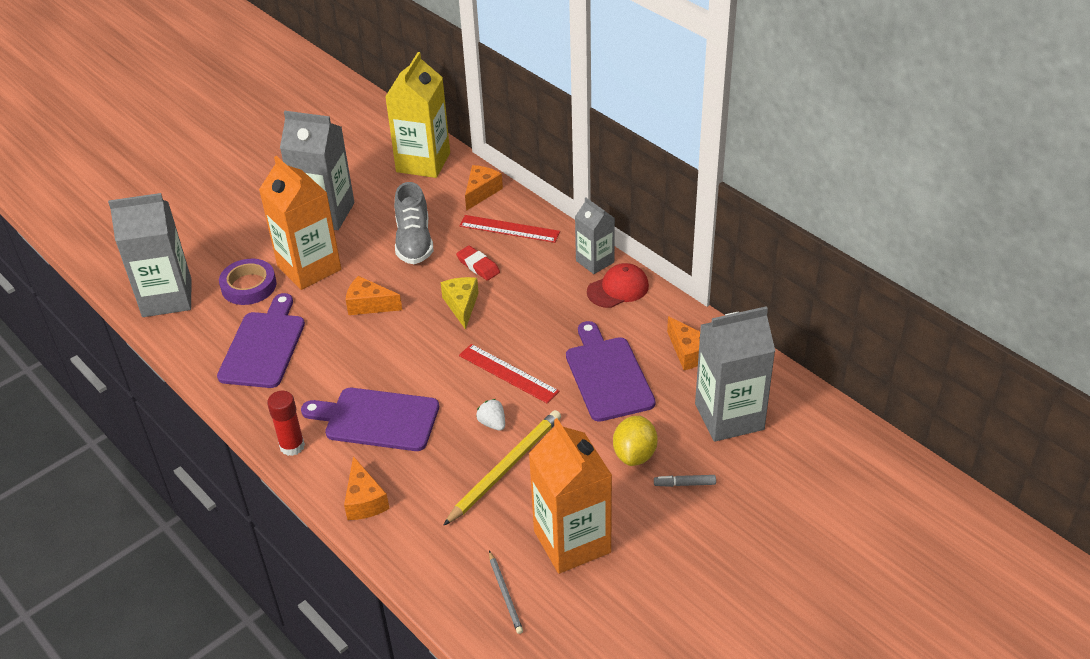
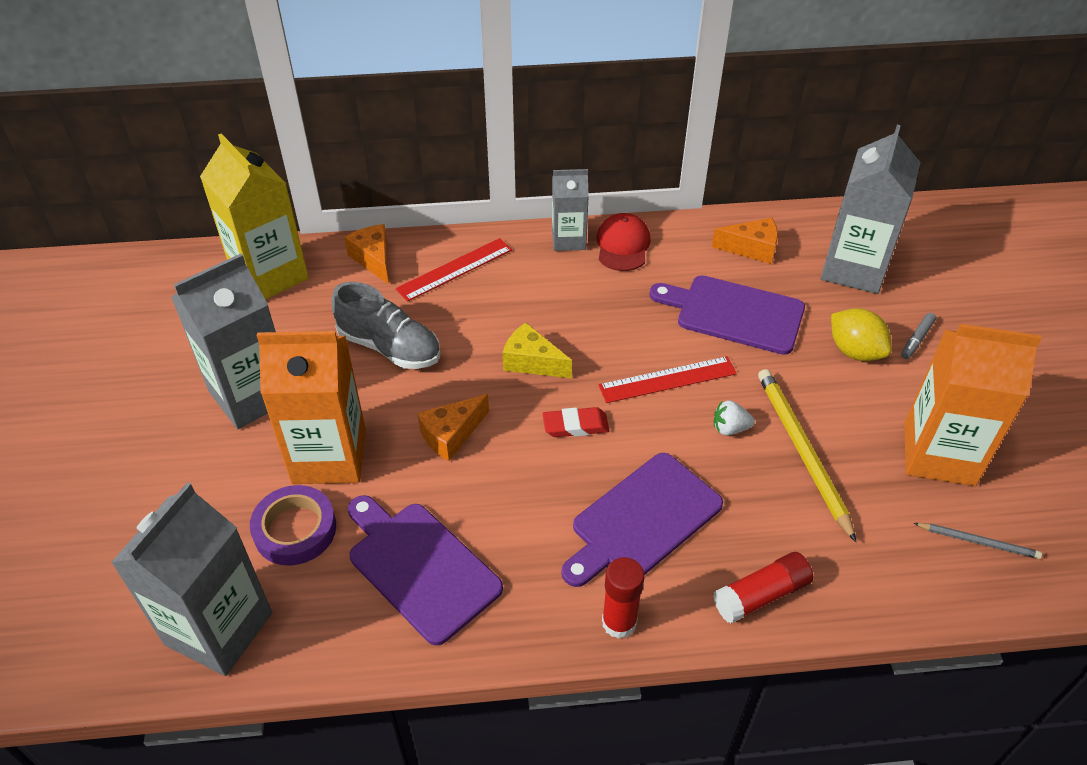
camera: 55 degrees left, 5 degrees up
orange cheese [344,456,390,520] -> red glue stick [713,552,813,624]
red eraser [456,246,500,281] -> red eraser moved to [543,407,609,437]

